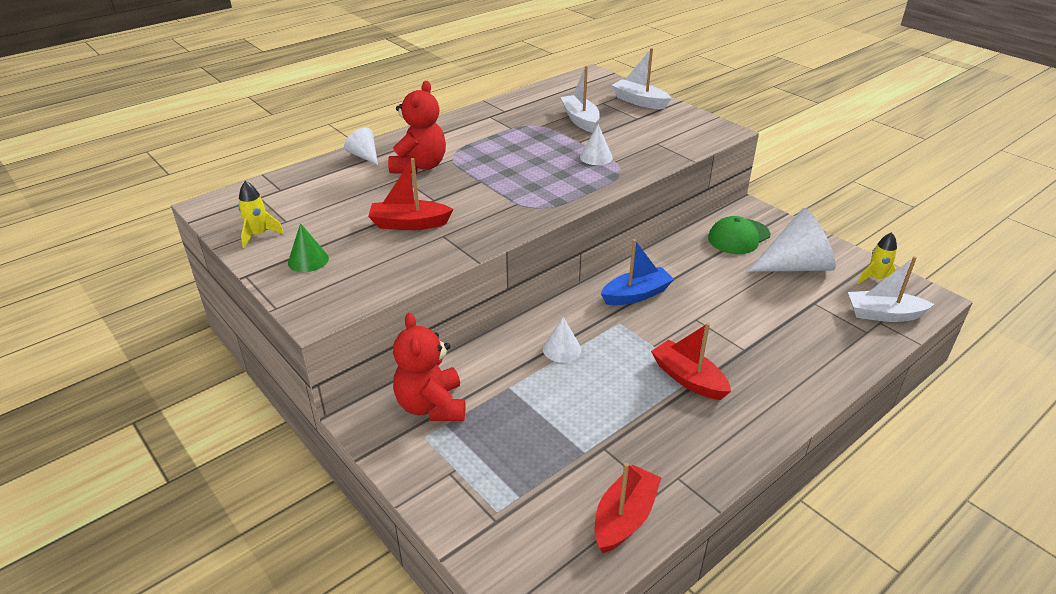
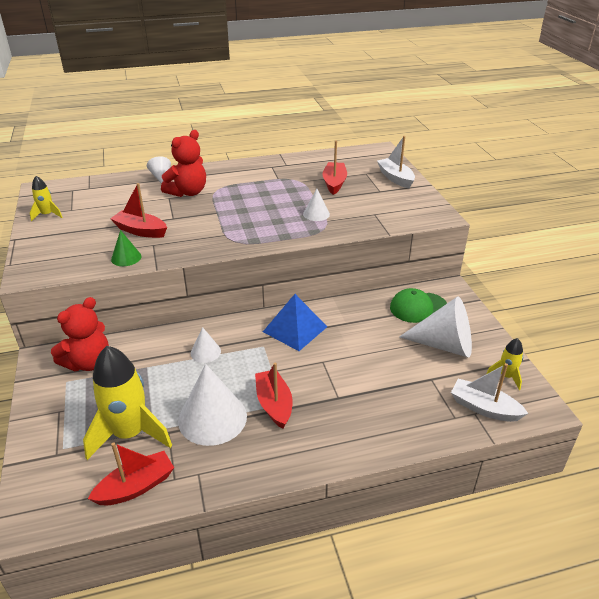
camera: 25 degrees right, 0 degrees up
green cone [288,223,329,272] -> green cone moved to [111,230,141,266]
red teddy bear [393,313,465,421] -> red teddy bear turned 150 degrees counterclockwise [51,297,109,371]
white boat [561,66,600,133] -> red boat [322,141,347,195]
blue boat [601,239,674,305] -> blue pyramid [263,294,327,351]
none -> yellow rocket [83,346,172,460]
none -> white cone [178,364,247,446]

